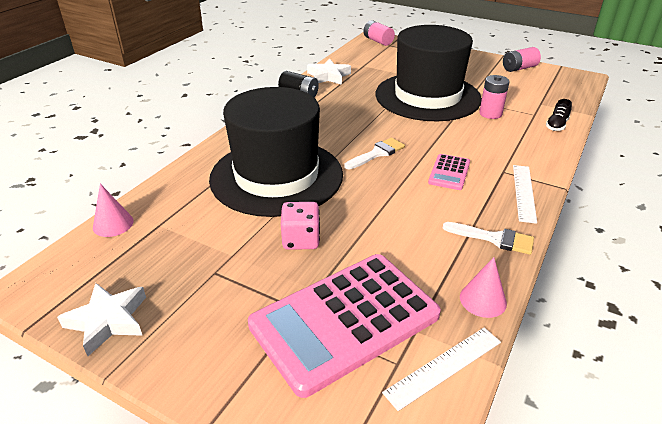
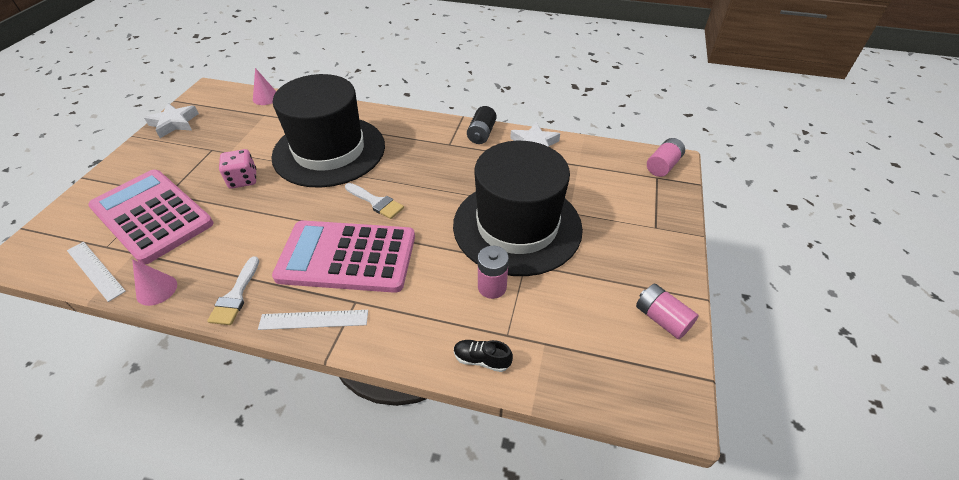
camera: 75 degrees right, 10 degrees up
pink calculator [428,154,470,190] -> pink calculator [272,220,415,293], size x2.26

